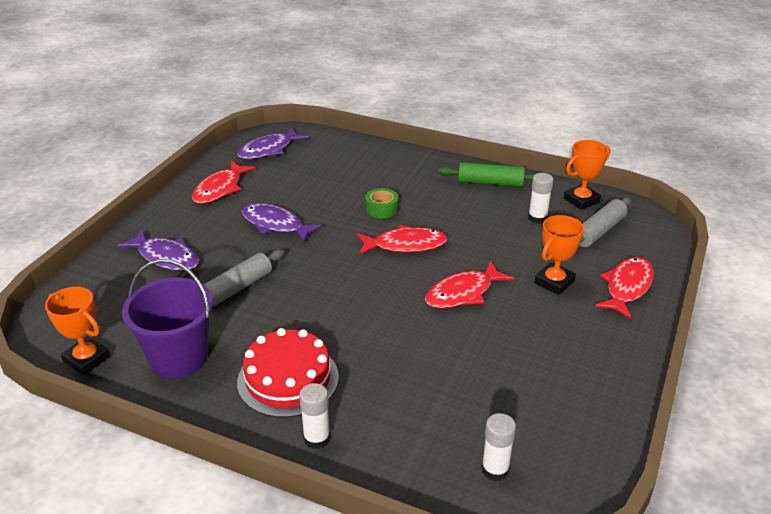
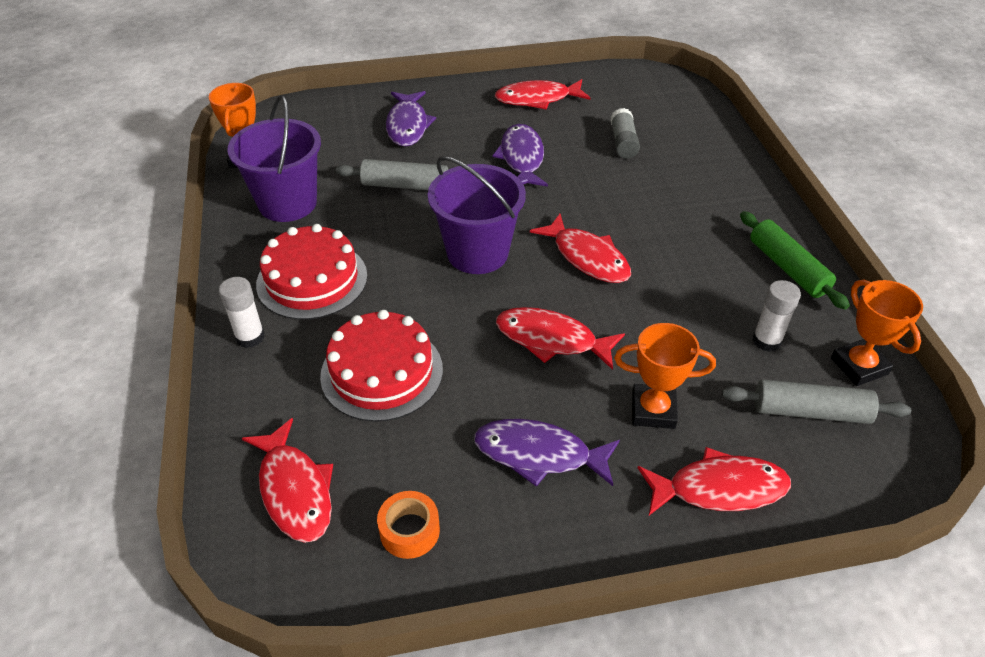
camera: 55 degrees right, 10 degrees up
purple fish [237,128,309,159] -> purple fish moved to [474,419,620,487]
green tape [365,188,398,218] -> none
white glue stick [481,413,516,481] -> red fish [242,418,333,543]
orange trophy [564,140,610,210] -> orange trophy turned 45 degrees clockwise [831,279,923,386]
none -> red cake [320,310,443,422]
none -> orange tape [377,491,440,559]
none -> purple bucket [428,156,526,274]
none -> grey glue stick [611,108,640,159]

